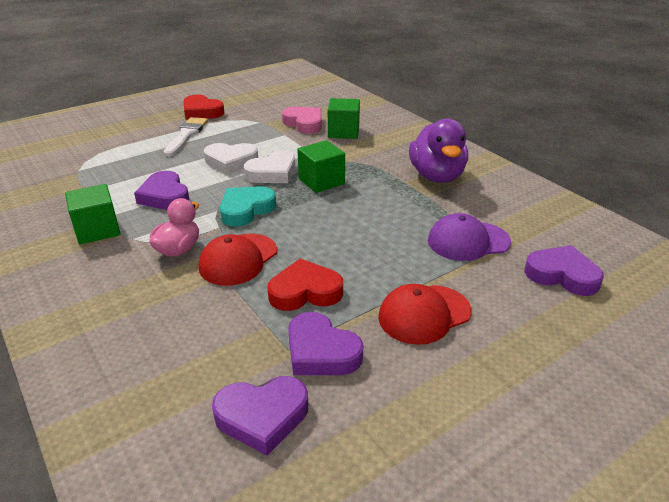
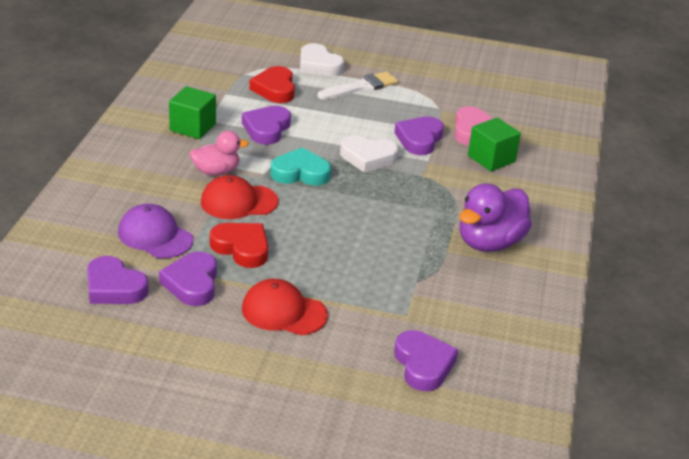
camera: 45 degrees right, 0 degrees up
red heart [183,95,224,119] -> red heart moved to [249,66,295,103]
white heart [204,143,258,174] -> white heart moved to [300,43,344,76]
green cube [297,140,345,193] -> none
purple cap [428,213,511,261] -> purple cap moved to [118,204,193,258]
none -> purple heart [394,116,444,155]

